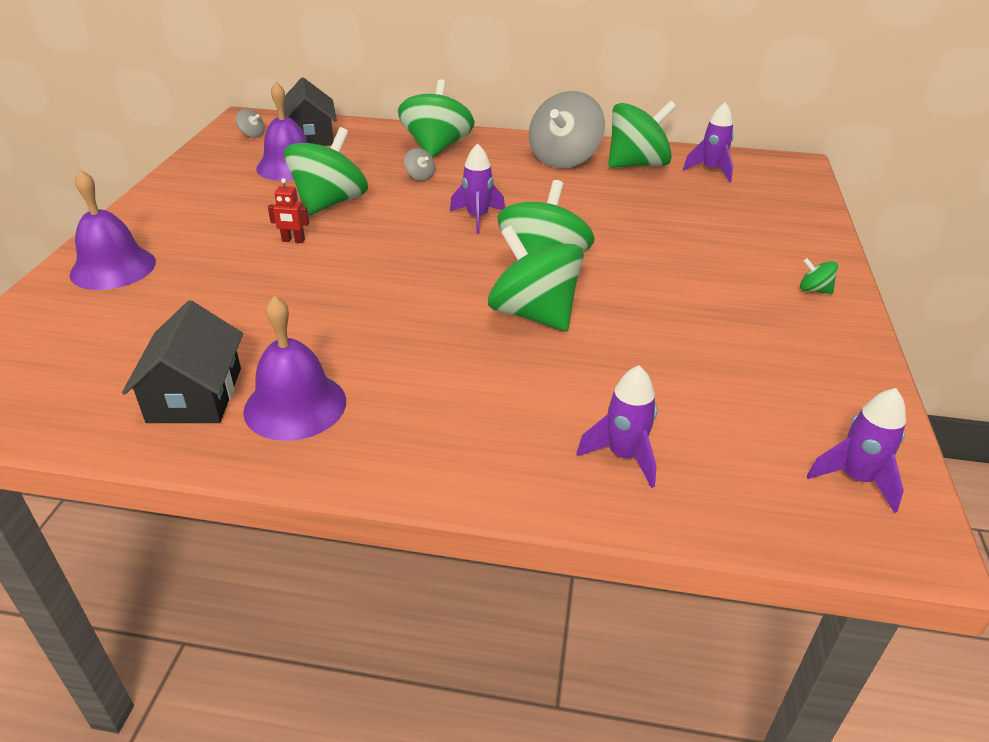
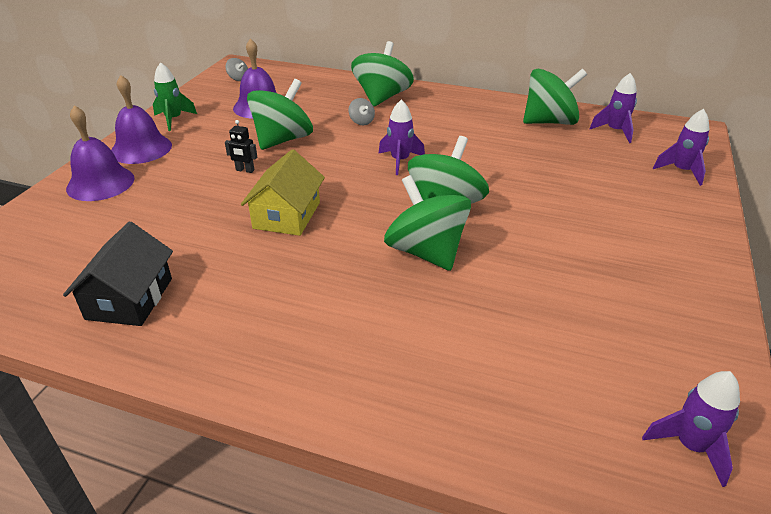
camera: 10 degrees right, 0 degrees up
purple bell [243,296,346,441] -> purple bell moved to [111,75,172,164]
red robot [268,178,309,243] -> black robot [225,120,257,173]
black house [284,77,337,146] -> none
grey spinning top [529,91,605,168] -> none
purple rocket [576,365,657,488] -> purple rocket moved to [653,109,709,186]
green spinning top [800,258,838,294] -> none
none -> green rocket [153,62,197,131]
none -> yellow house [241,149,325,236]

